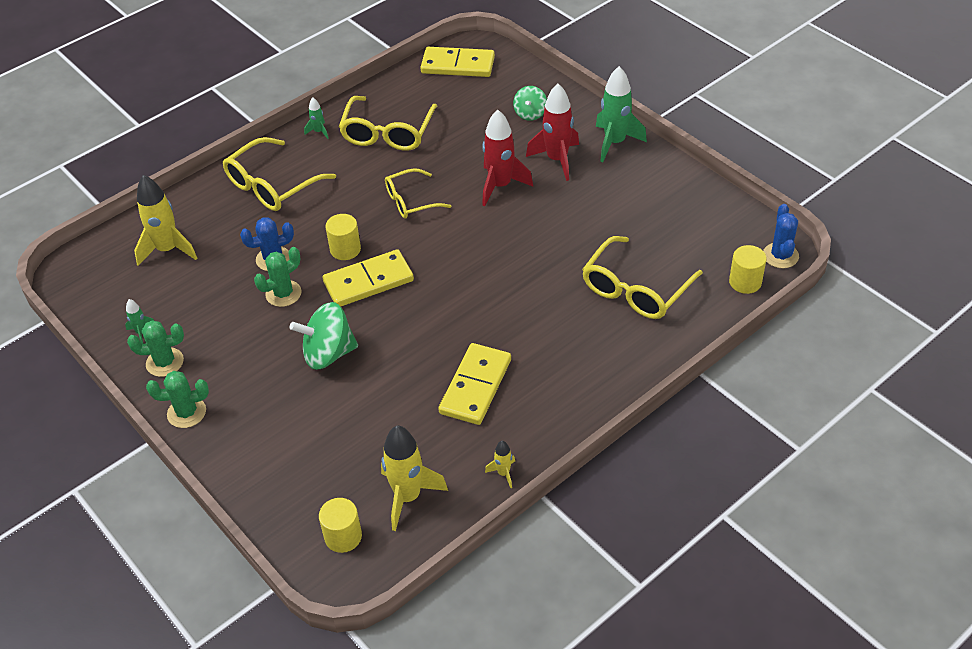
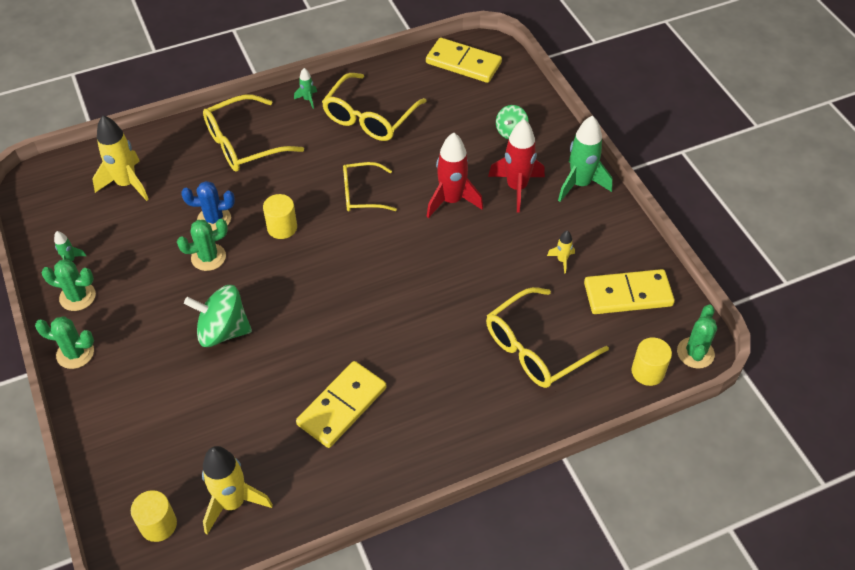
camera: 15 degrees right, 5 degrees up
yellow domino [323,249,414,306] -> yellow domino moved to [584,269,675,314]
yellow rocket [485,441,515,488] -> yellow rocket moved to [547,230,575,273]
blue cactus [763,204,799,268] -> green cactus [677,304,717,369]

